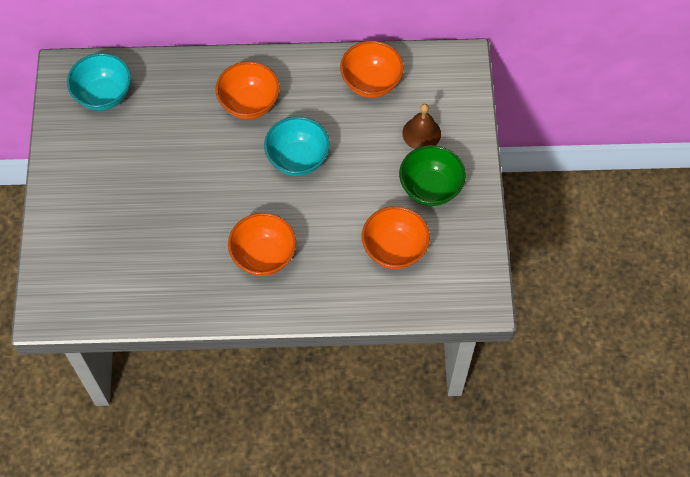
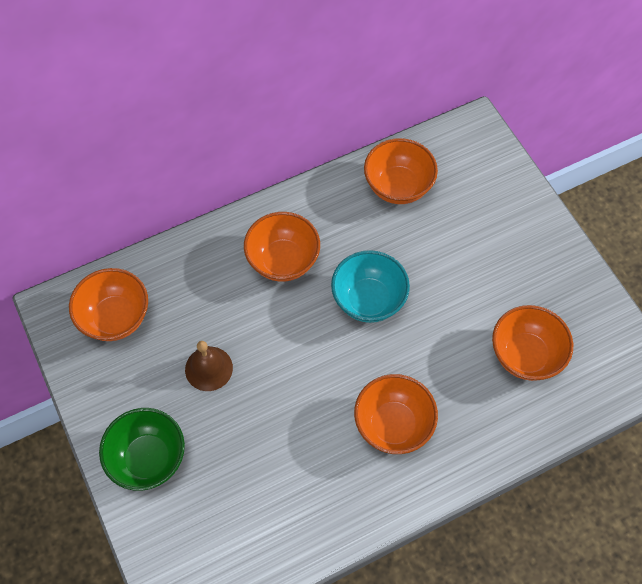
camera: 25 degrees left, 0 degrees up
turquoise bowl [67,53,131,111] -> orange bowl [69,268,148,341]
green bowl [399,145,466,206] -> green bowl moved to [99,408,185,491]
brown bell [402,104,441,149] -> brown bell moved to [185,341,233,391]

